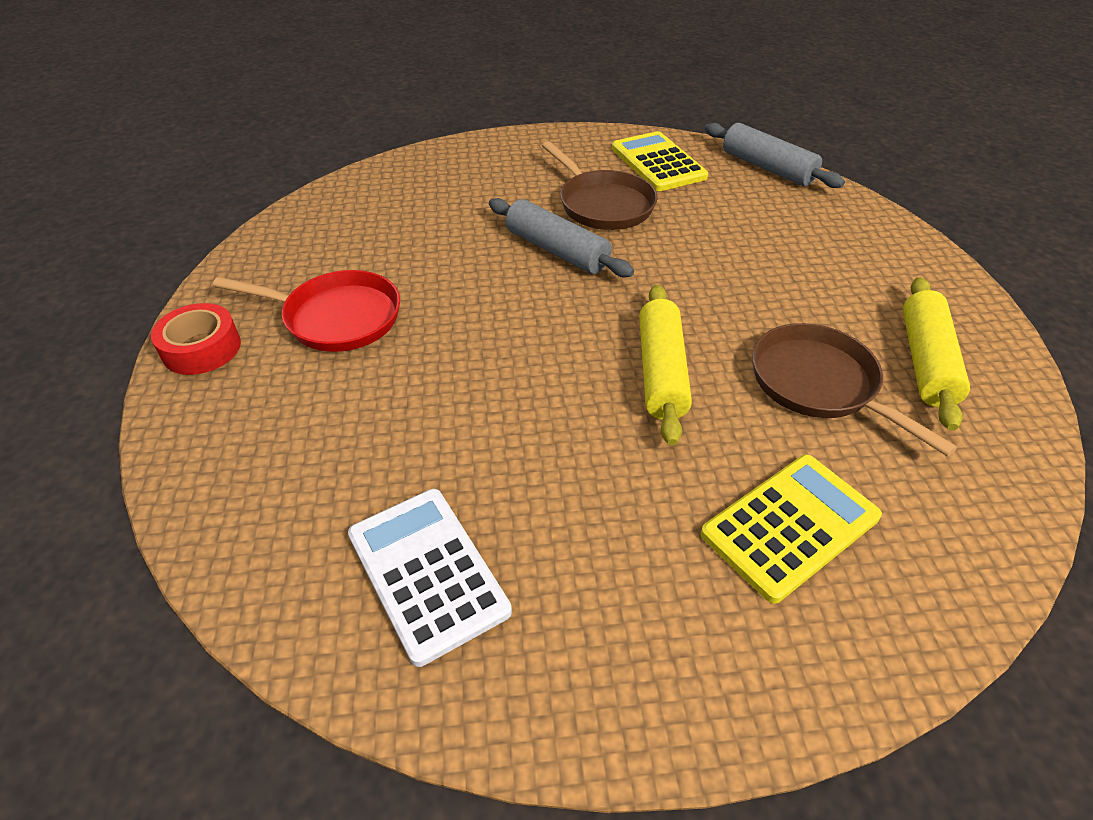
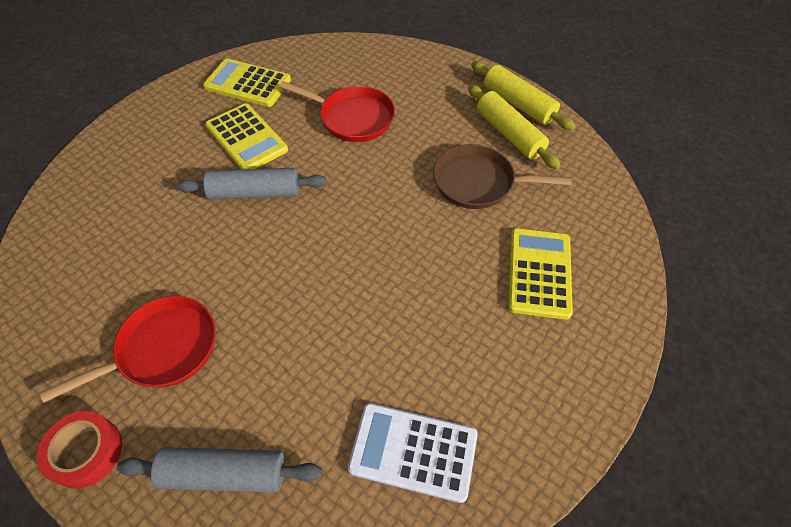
camera: 45 degrees left, 10 degrees up
brown pan [542,141,658,230] -> yellow calculator [205,103,288,170]
yellow rolling pin [639,285,692,446] -> yellow rolling pin moved to [471,61,575,130]
grey rolling pin [705,123,845,188] -> grey rolling pin moved to [117,447,322,493]
none -> red pan [279,81,395,142]

